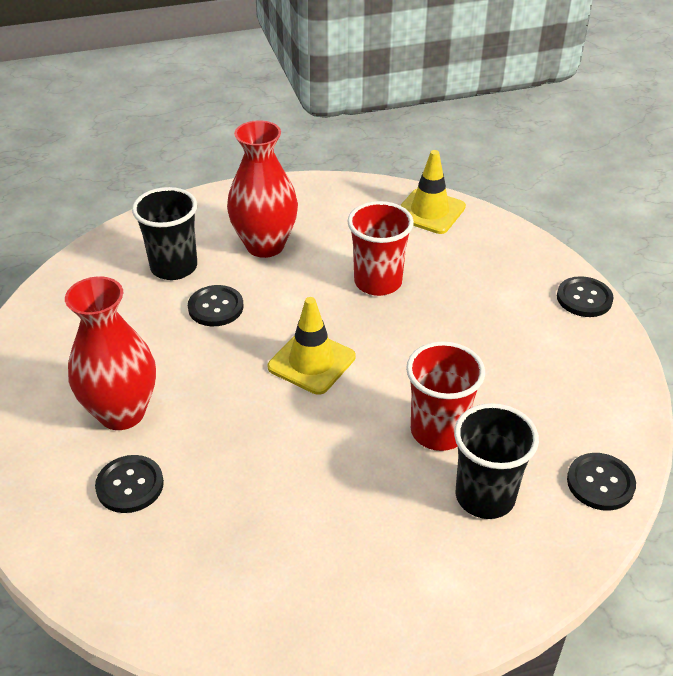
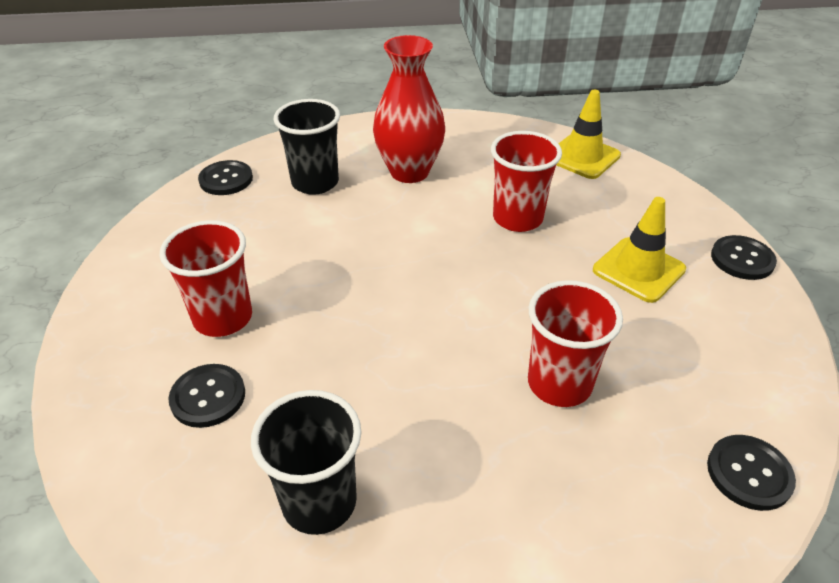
camera: 10 degrees right, 0 degrees up
red vase [65,277,156,430] -> red cup [160,220,252,337]
black button [188,285,244,326] -> black button moved to [198,160,253,195]
yellow traffic cone [268,297,355,395] -> yellow traffic cone moved to [593,197,686,303]
black cup [454,403,539,519] -> black cup moved to [251,390,362,535]

